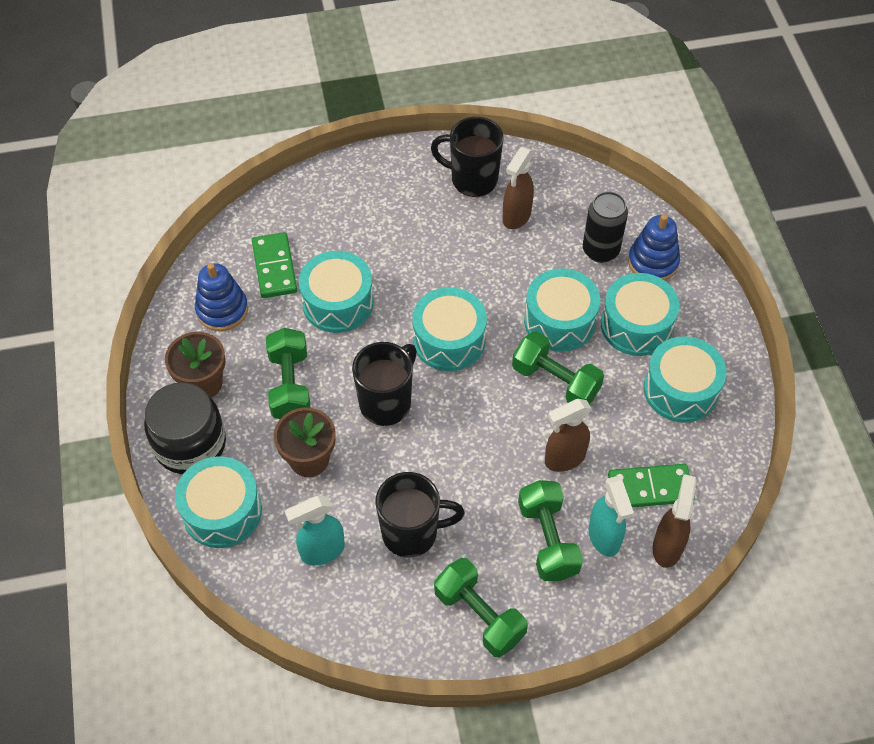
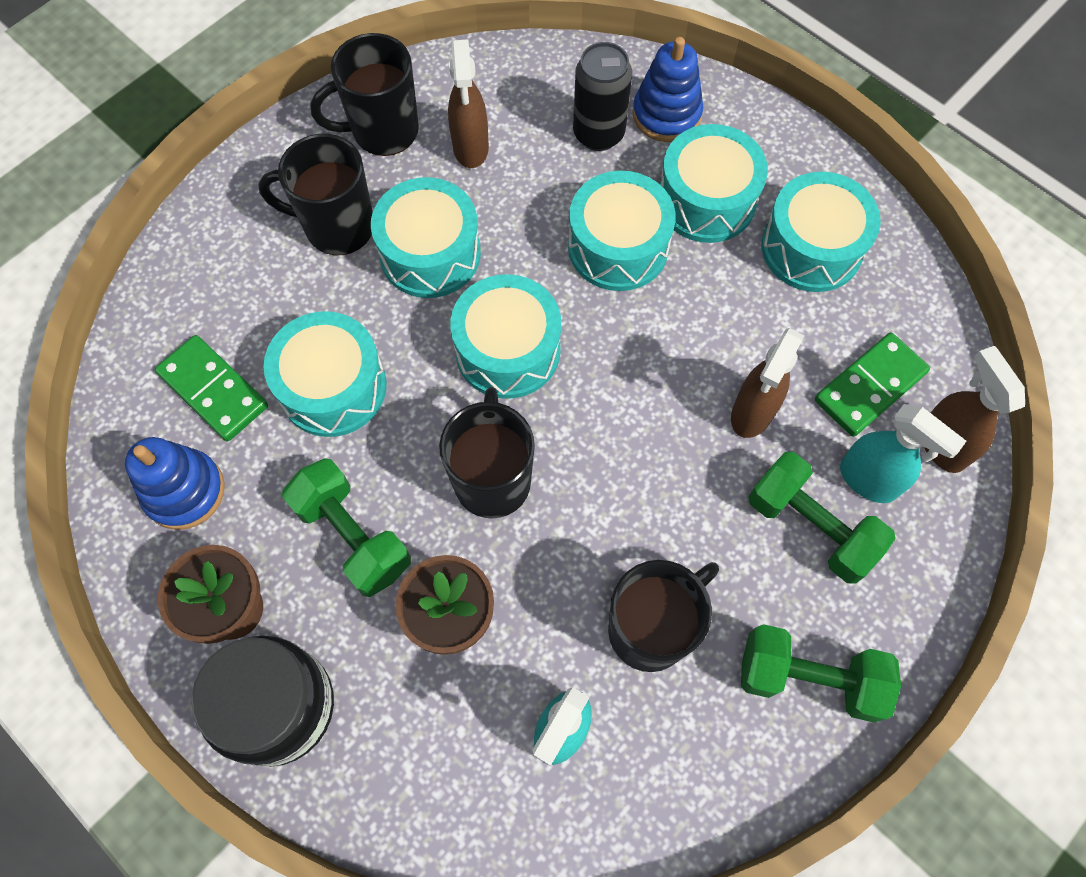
camera: 35 degrees left, 10 degrees up
turquoise drum [175,456,262,548] -> turquoise drum moved to [371,177,481,298]
green dumbbell [512,331,604,404] -> none
none -> black mug [258,134,373,255]

